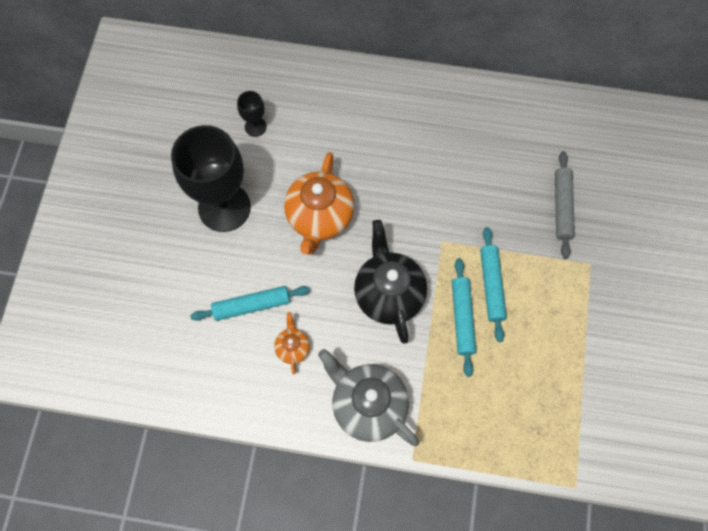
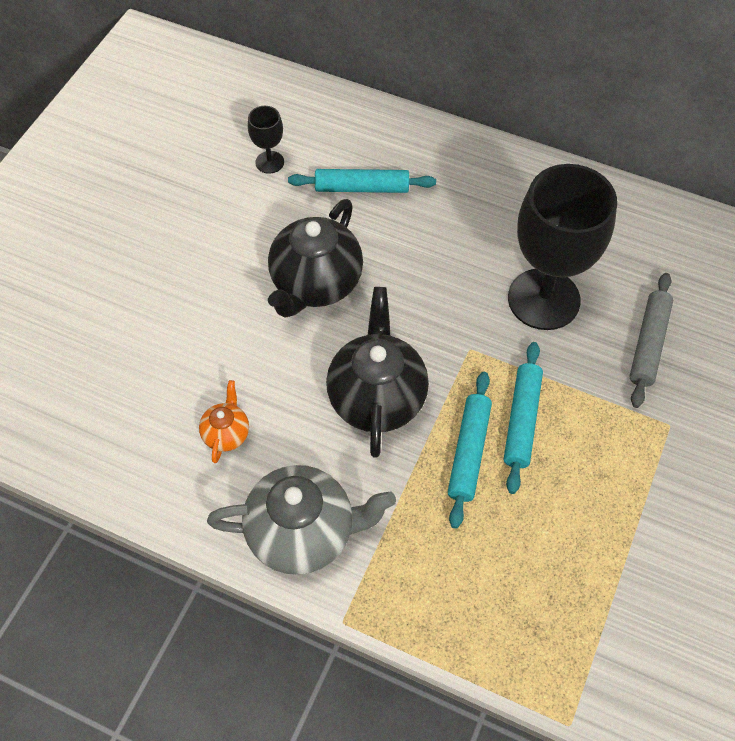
camera: 15 degrees right, 10 degrees down
black goblet [171,125,251,232] -> black goblet moved to [508,164,617,330]
turquoise rolling pin [190,286,310,321] -> turquoise rolling pin moved to [288,169,436,193]
orange teapot [284,152,354,255] -> black teapot [268,199,363,318]
grey teapot [318,349,419,446] -> grey teapot turned 120 degrees clockwise [207,465,396,575]

